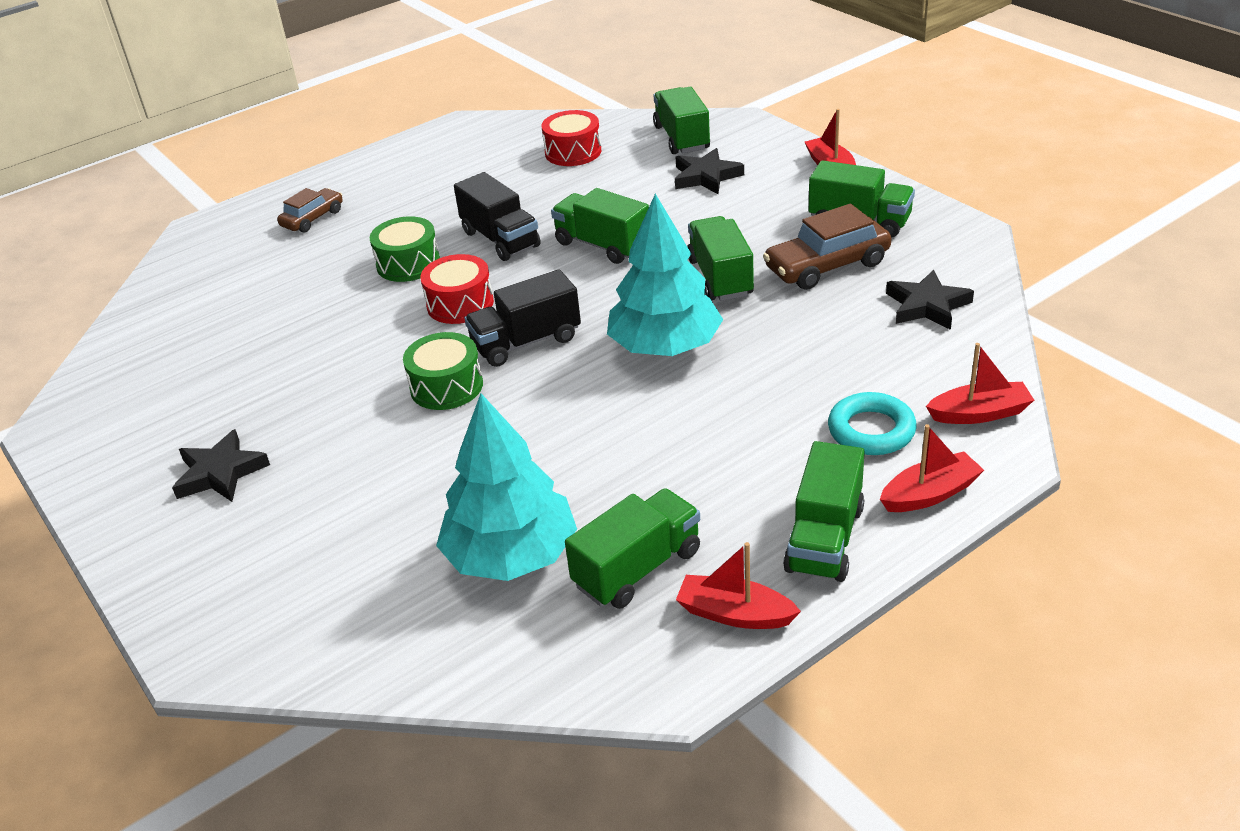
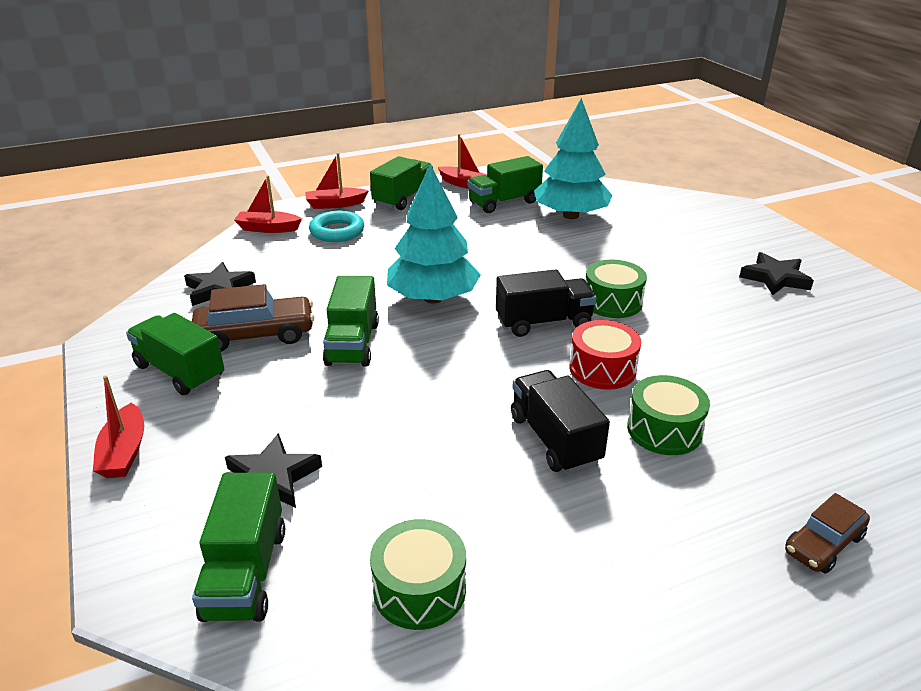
camera: 170 degrees left, 5 degrees down
red drum [541,110,602,166] -> green drum [370,519,466,630]
green truck [551,188,649,264] -> none

